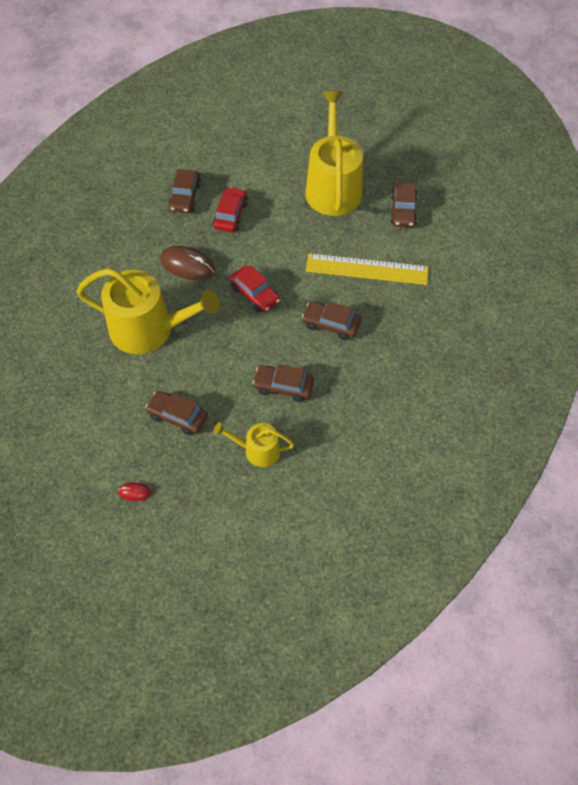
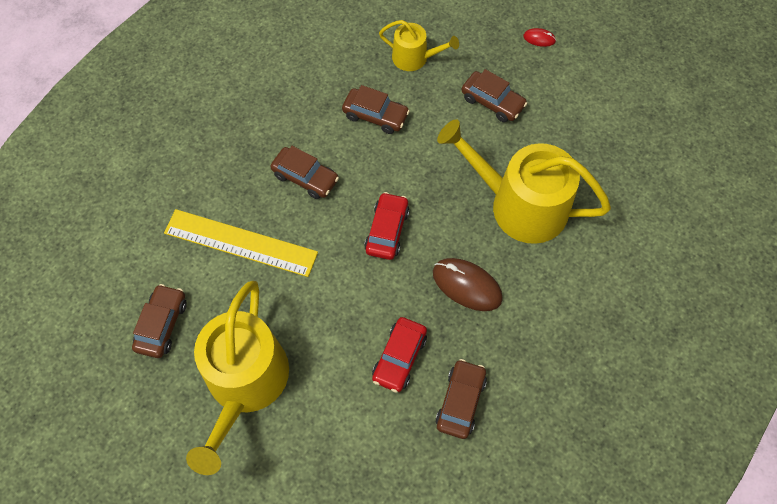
camera: 170 degrees left, 5 degrees up
red car [230,265,280,313] -> red car turned 45 degrees clockwise [364,192,410,260]

